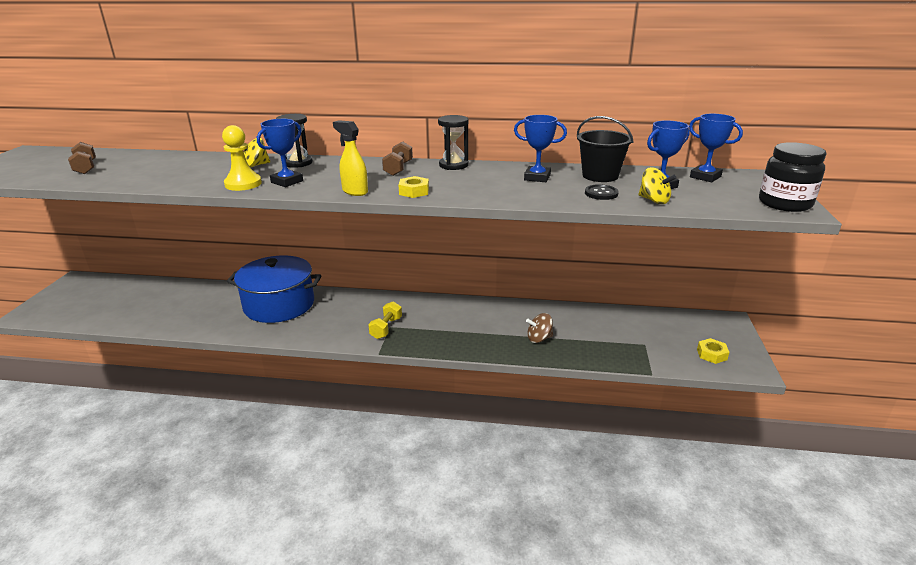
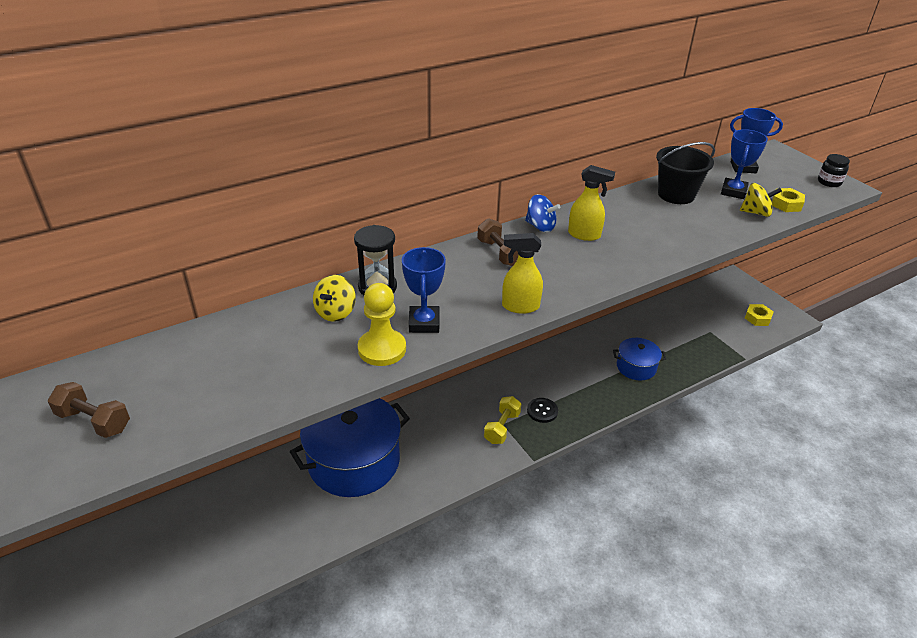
camera: 40 degrees left, 10 degrees up
yellow dumbbell [368,301,402,339] -> yellow dumbbell turned 45 degrees clockwise [484,396,521,444]
yellow nut [399,176,429,198] -> yellow nut moved to [772,188,805,212]
black hourglass [438,115,469,170] -> blue spinning top [525,194,560,232]
blue trophy [514,115,567,182] -> none
brown spinning top [526,313,553,343] -> blue pot [613,338,666,380]
black button [585,184,619,200] -> black button moved to [527,398,558,423]
black jar [759,142,826,212] -> black jar [818,154,850,187], size x0.54
none -> yellow spray bottle [568,165,615,241]

